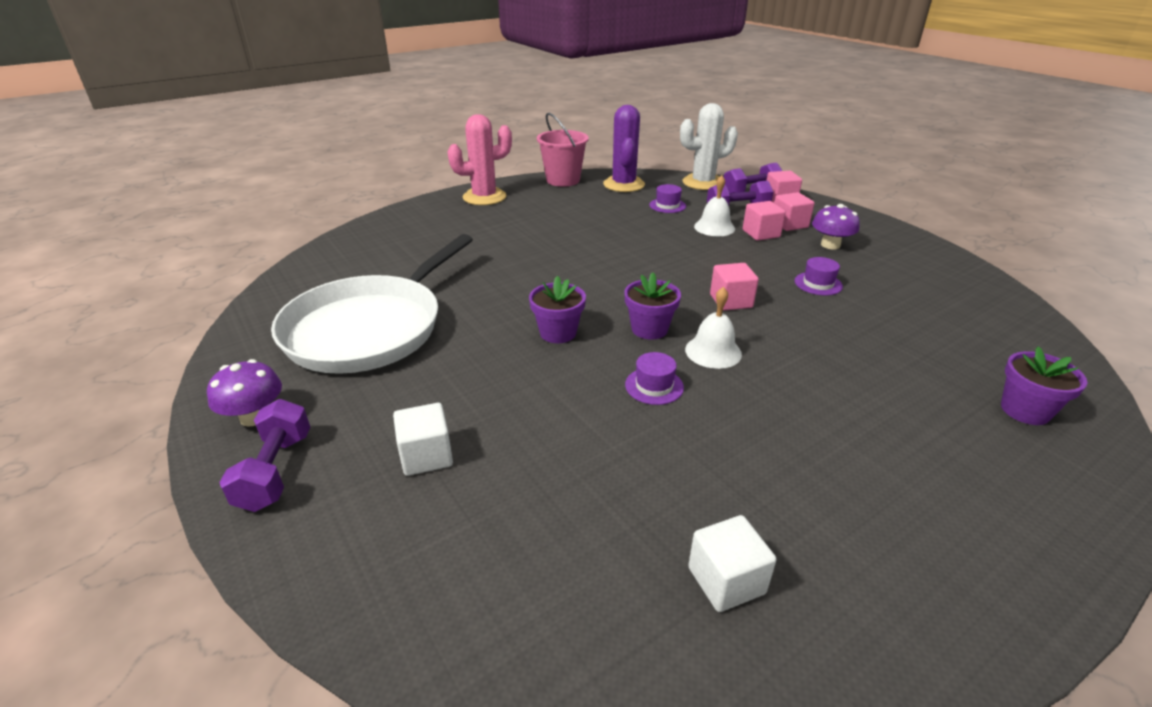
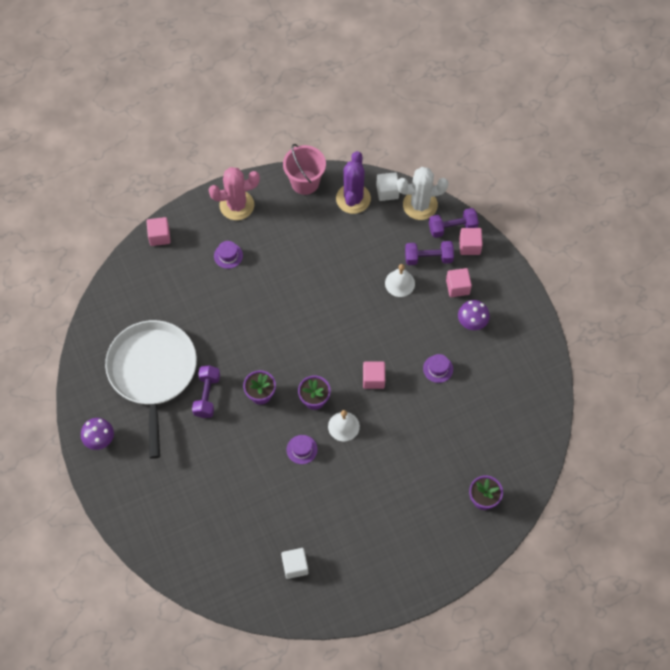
camera: 10 degrees right, 30 degrees up
purple dumbbell [219,399,310,512] -> purple dumbbell moved to [192,365,220,418]
white pan [271,234,473,374] -> white pan turned 135 degrees clockwise [105,320,197,459]
white cube [393,403,453,476] -> white cube moved to [376,172,399,201]
purple hat [649,184,686,213] -> purple hat moved to [214,241,243,269]
pink cube [743,201,786,241] -> pink cube moved to [146,217,171,246]

